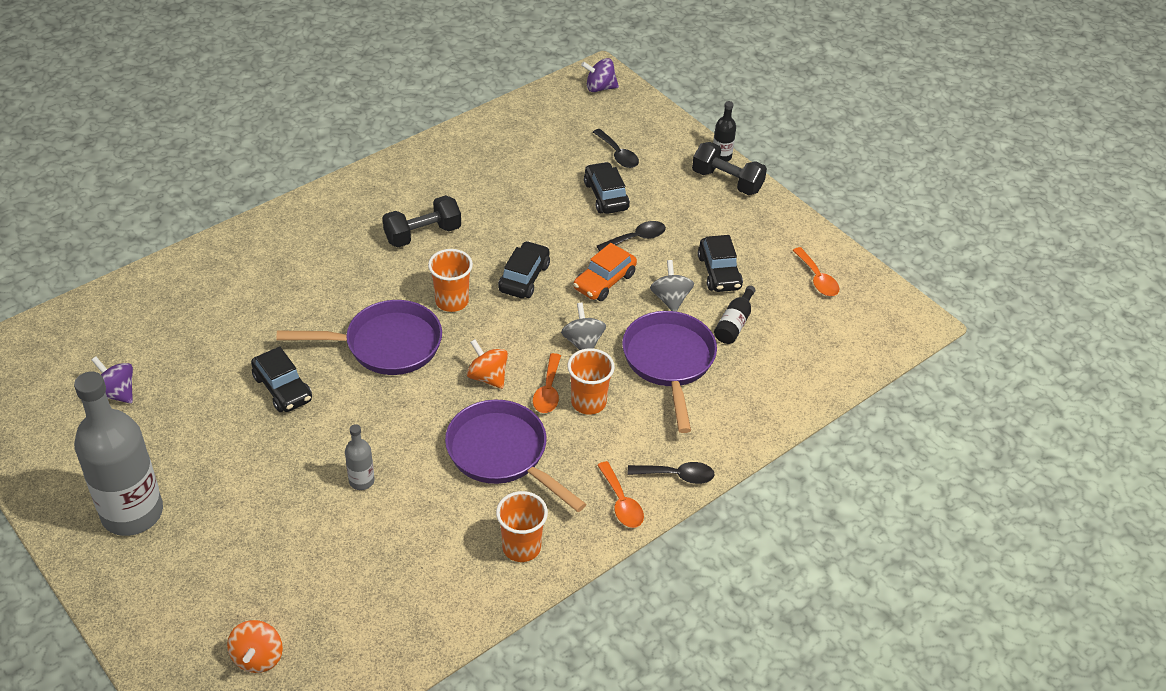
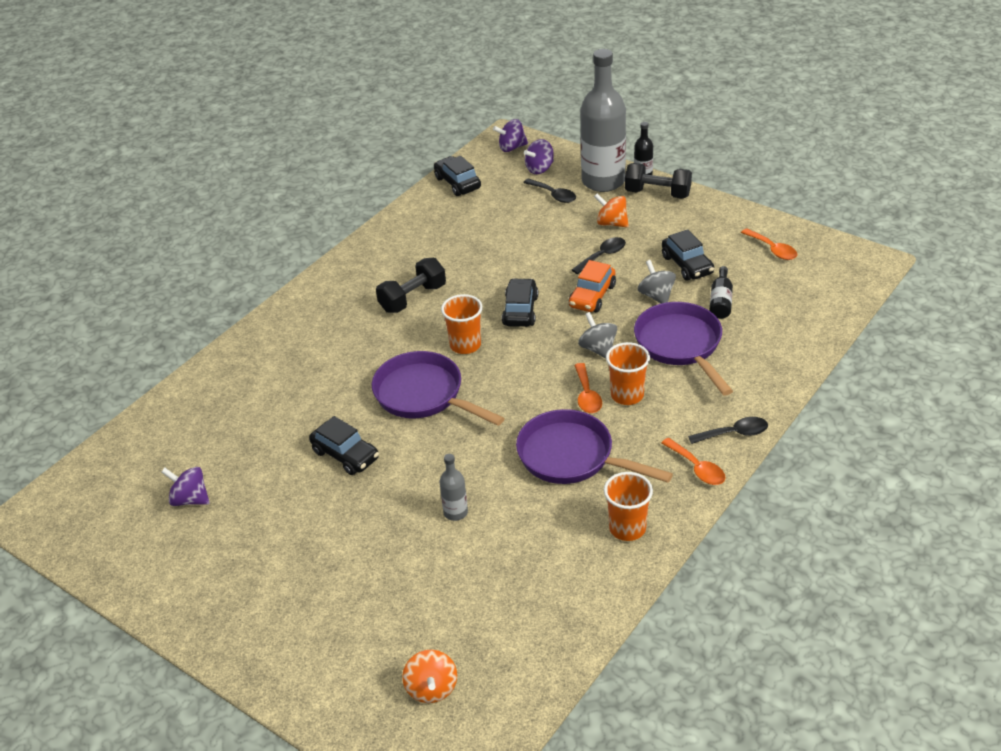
camera: 10 degrees left, 5 degrees down
grey bottle [74,371,163,536] -> grey bottle moved to [580,49,626,192]
purple pan [277,300,442,375] -> purple pan turned 120 degrees counterclockwise [372,351,505,426]
orange spinning top [467,339,508,389] -> orange spinning top moved to [594,193,629,228]
black car [584,162,630,214] -> black car moved to [434,156,481,196]
none -> purple spinning top [524,139,554,174]

